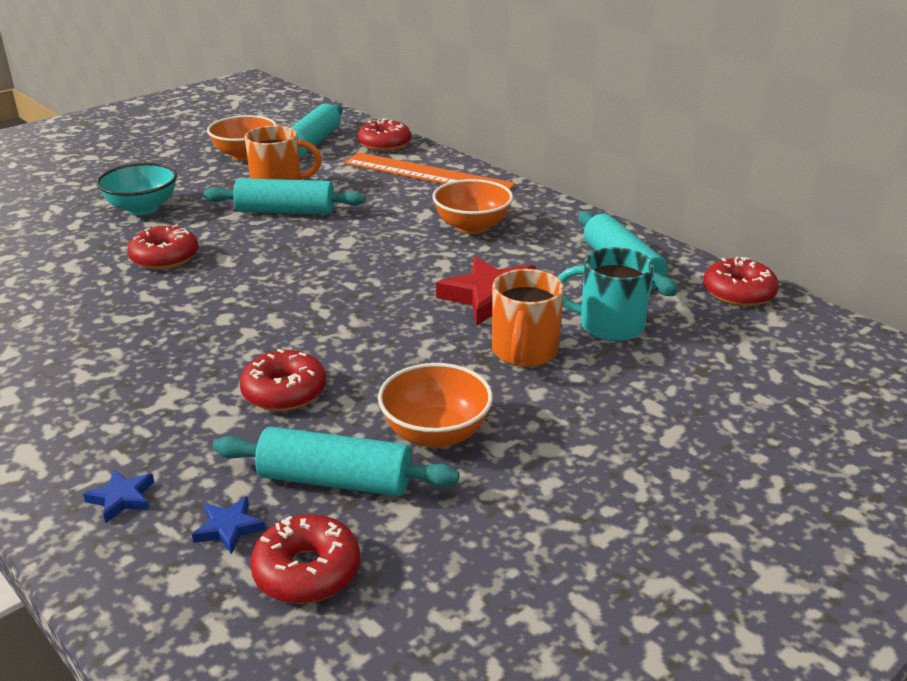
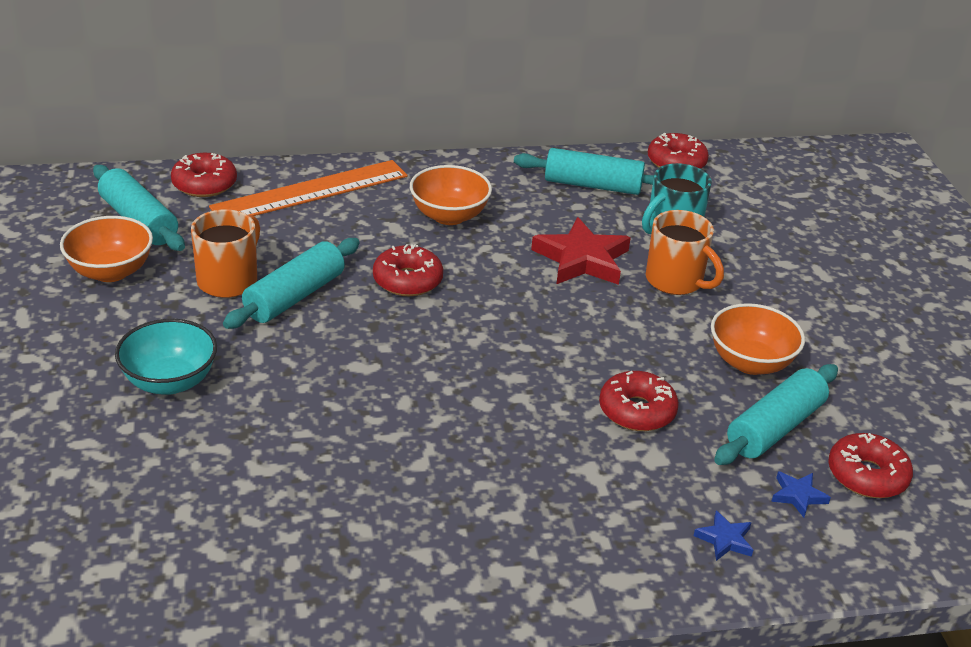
camera: 60 degrees left, 5 degrees up
red donut [128,224,198,270] -> red donut moved to [373,244,443,296]

